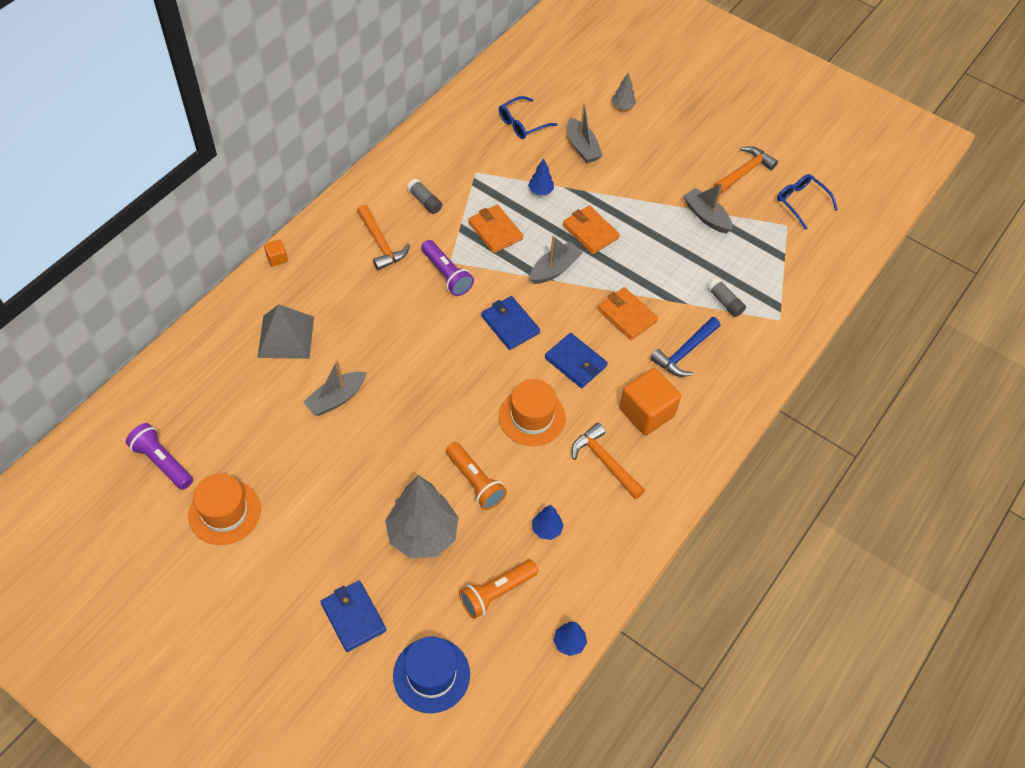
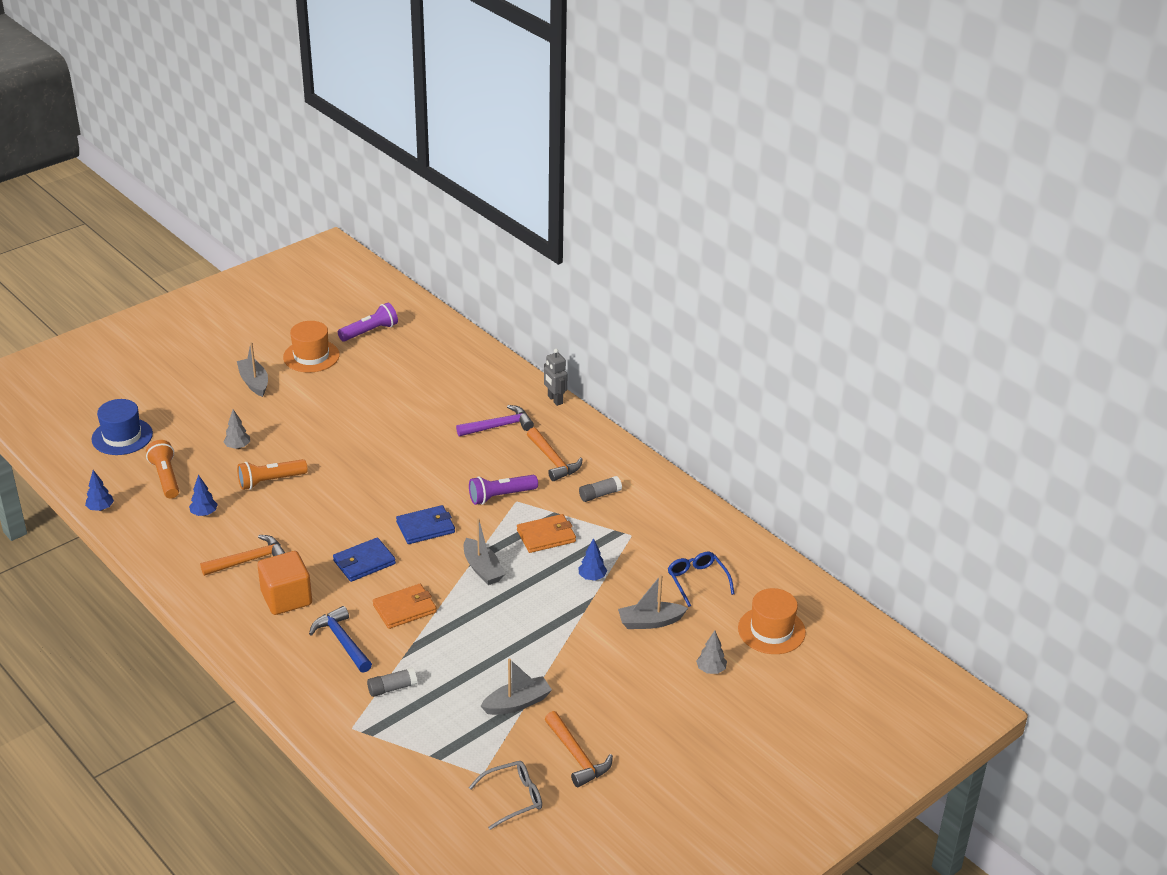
camera: 105 degrees right, 20 degrees down
grey pyramid [258,304,314,359] -> none
orange cube [264,239,288,267] -> grey robot [544,349,567,406]
grey boat [303,360,367,416] -> grey boat moved to [237,342,268,397]
blue wallet [320,581,386,652] -> none
orange hammer [357,205,410,270] -> orange hammer turned 105 degrees counterclockwise [527,427,583,481]
grey tree [385,475,459,558] -> grey tree [224,409,250,449], size x0.44
orange hat [499,379,566,446] -> orange hat moved to [738,588,806,654]
orange wallet [563,206,620,254] -> none
blue glasses [777,174,838,230] -> grey glasses [468,761,542,830]
none -> purple hammer [456,405,534,436]

